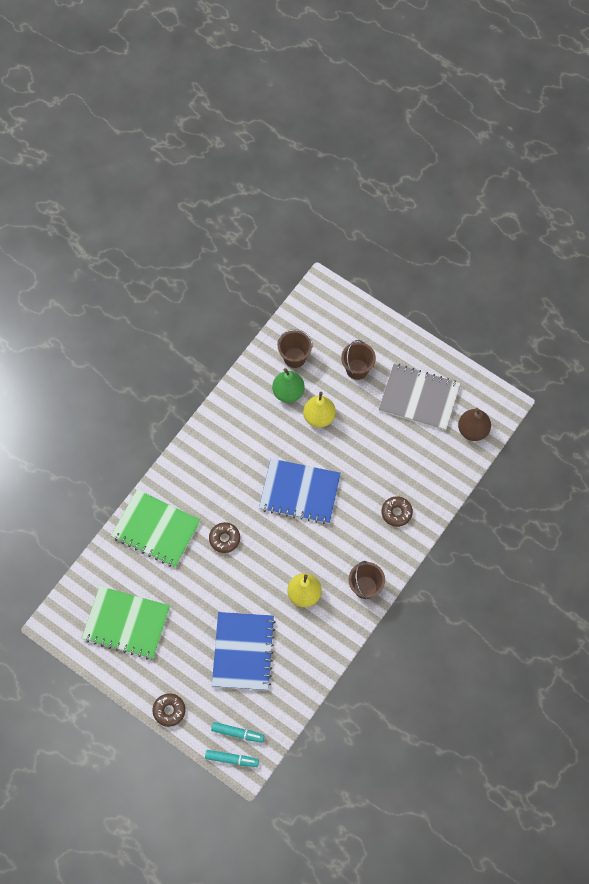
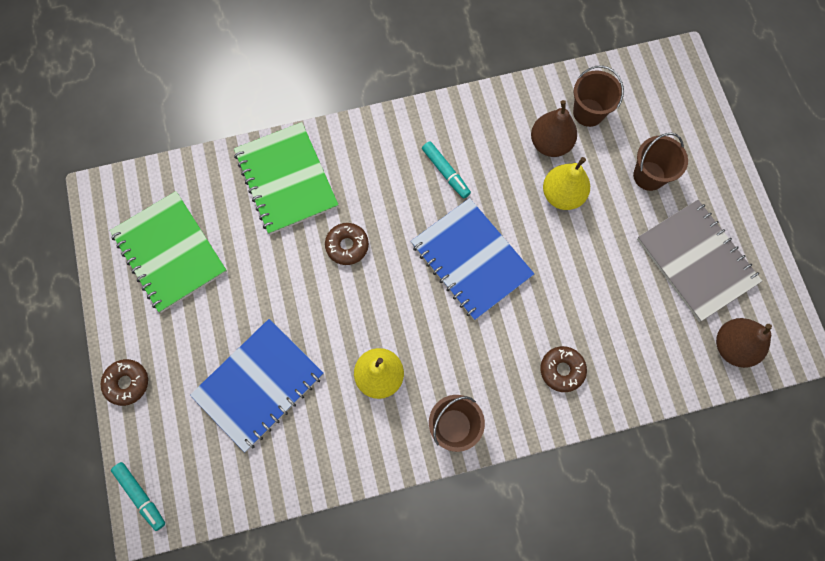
camera: 40 degrees right, 5 degrees up
turquoise marker [211,722,264,743] -> turquoise marker moved to [422,141,471,199]
green pear [272,368,305,403] -> brown pear [531,100,577,157]

